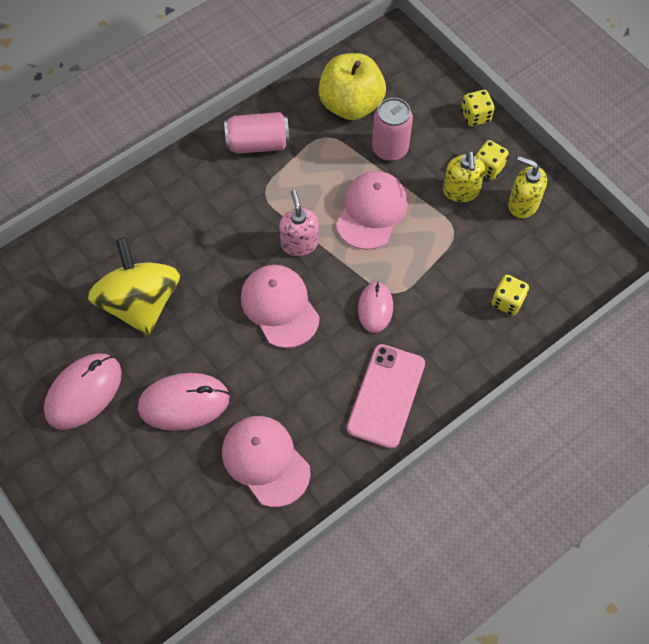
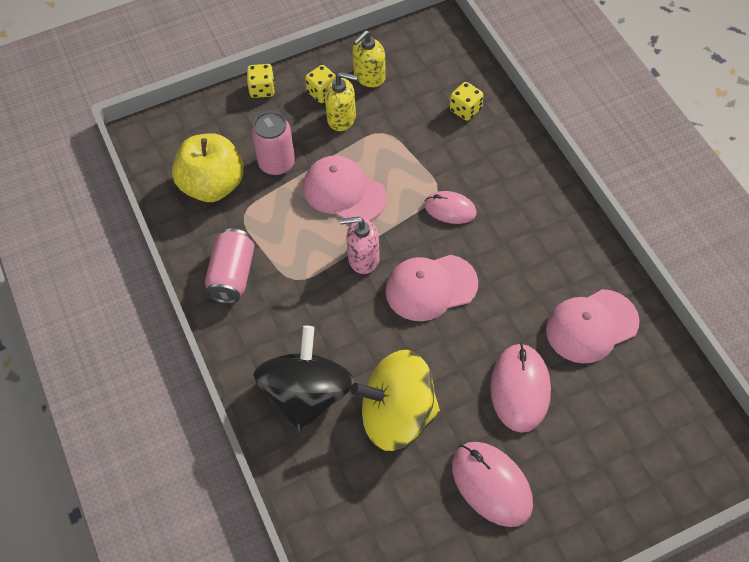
camera: 75 degrees left, 5 degrees down
pink phone [347,344,425,449] -> none
none -> black spinning top [253,326,354,432]

